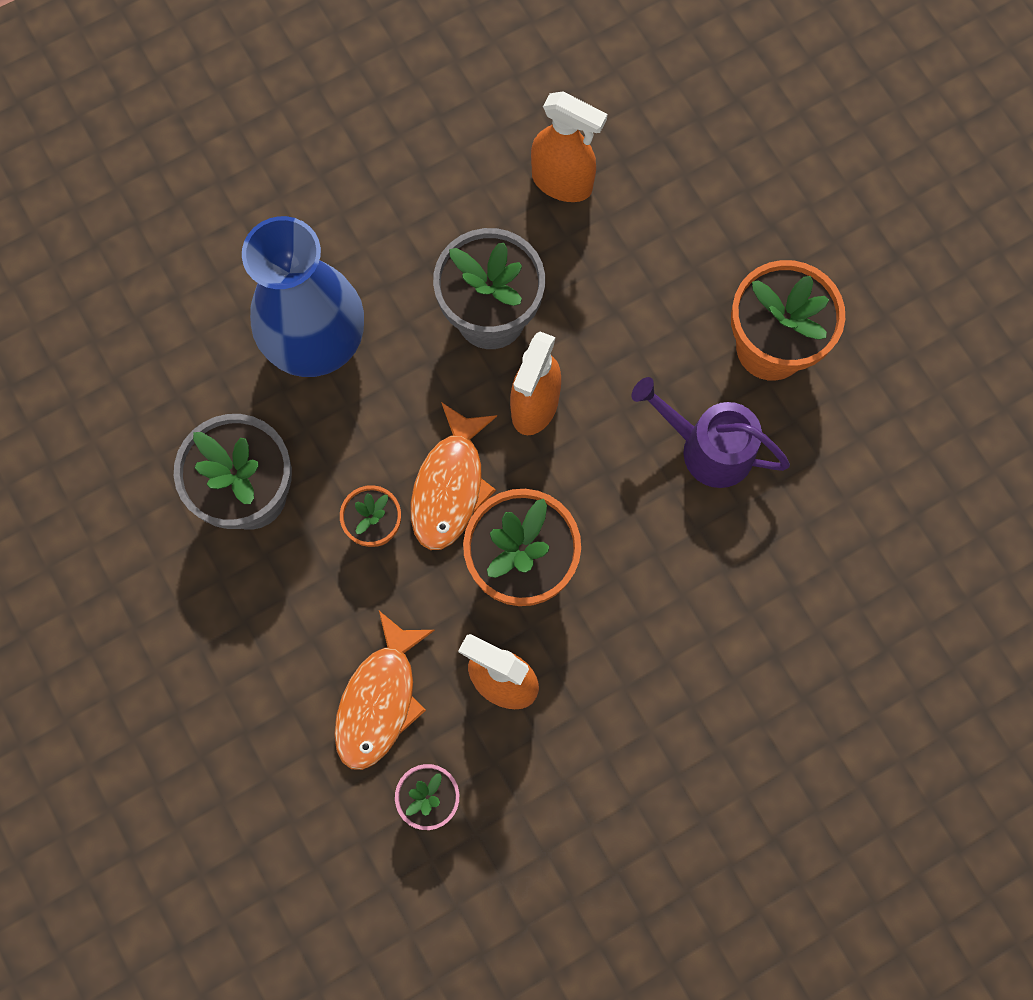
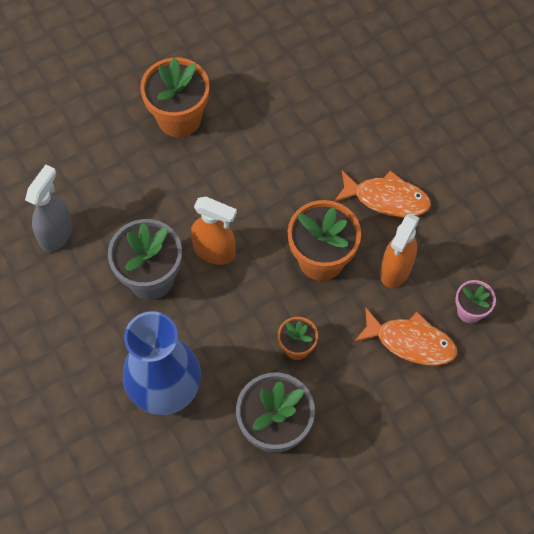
camera: 90 degrees left, 10 degrees down
orange fish [411,402,497,550] -> orange fish moved to [334,170,431,217]
orange spray bottle [531,91,608,202] -> grey spray bottle [25,164,73,252]
purple watering can [631,377,790,488] -> none

